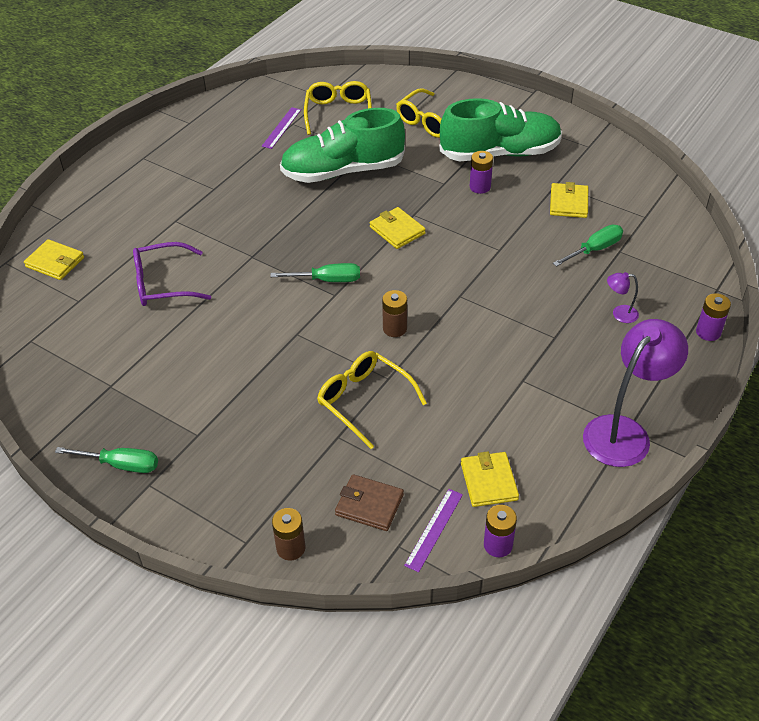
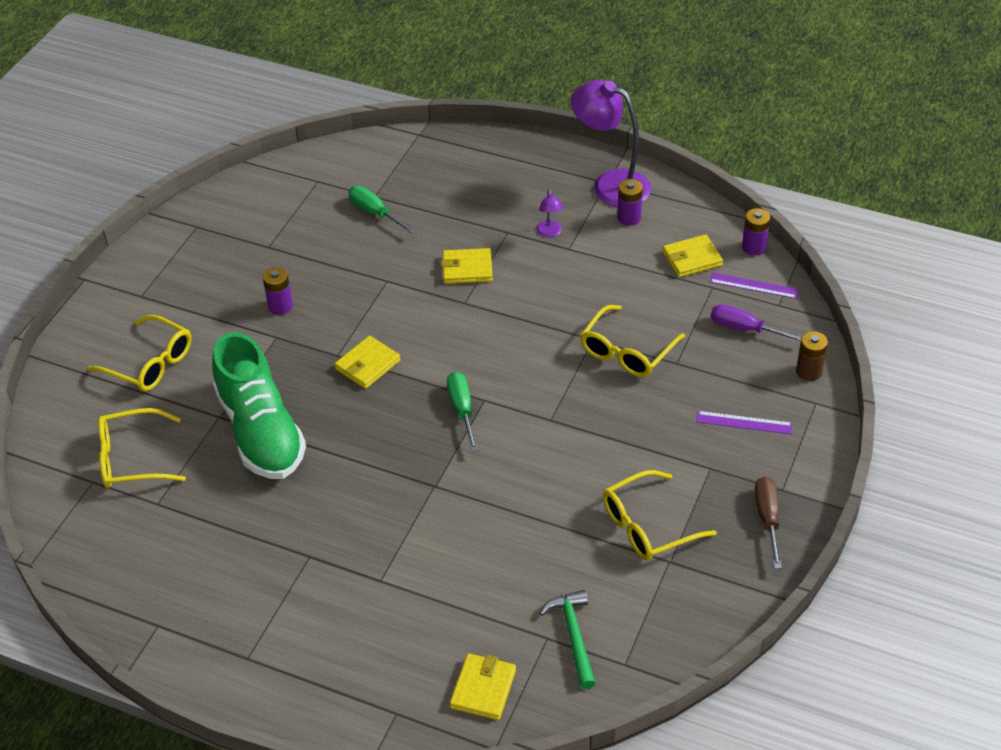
camera: 100 degrees left, 0 degrees up
green screwdriver [55,447,158,473] -> brown screwdriver [754,477,782,569]
purple glasses [133,242,211,306] -> none
purple ruler [262,107,301,149] -> purple ruler moved to [696,411,793,434]
brown wallet [335,474,404,531] -> purple screwdriver [711,304,802,341]
brown battery [382,290,407,337] -> none
green shoe [439,98,562,162] -> none
yellow wallet [550,182,588,218] -> yellow wallet moved to [441,248,493,284]
purple lamp [607,272,639,323] -> purple lamp moved to [537,189,563,237]
purple battery [696,293,731,341] -> purple battery moved to [617,179,643,226]
none -> green hammer [540,590,596,689]
none -> yellow glasses [603,470,717,561]

